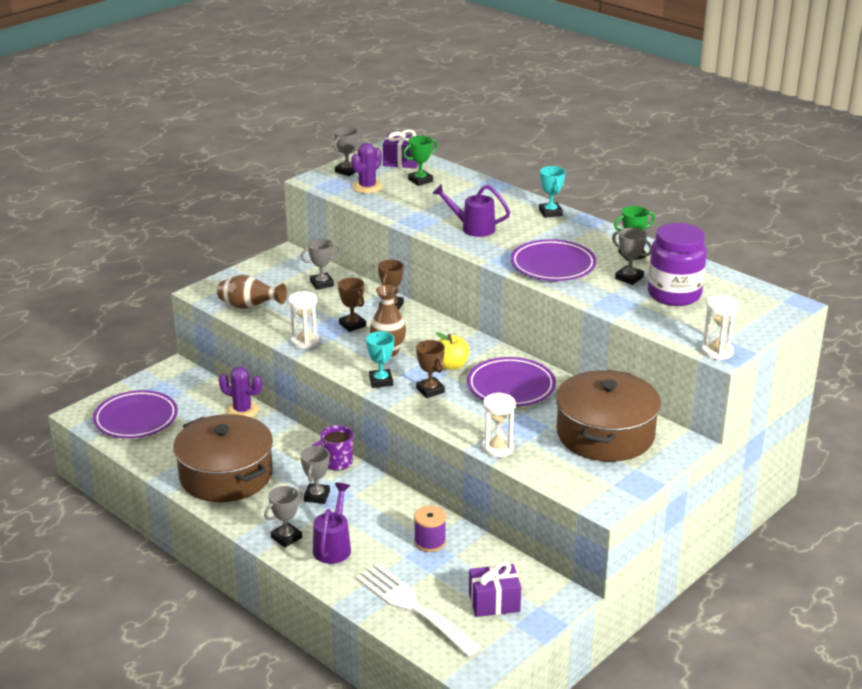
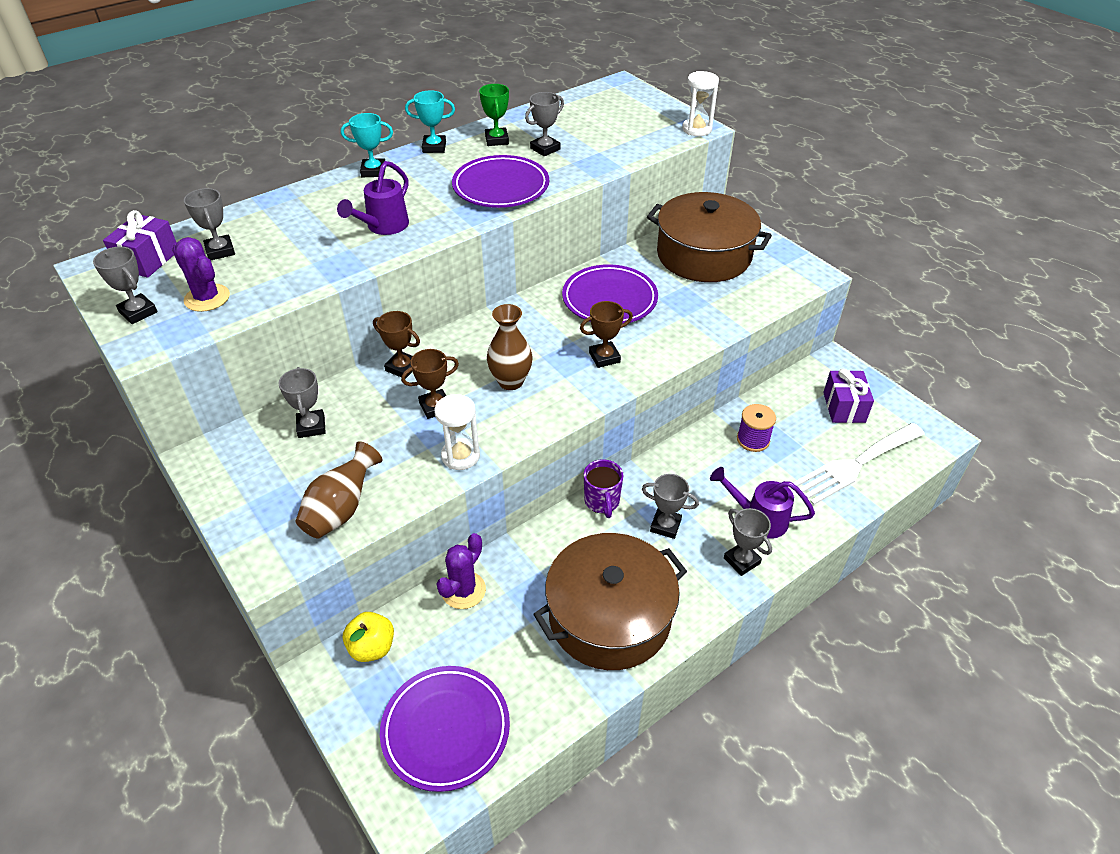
camera: 80 degrees left, 15 degrees up
turquoise trophy [366,331,394,388] -> turquoise trophy moved to [405,90,455,153]
green trophy [403,136,438,186] -> grey trophy [184,188,235,260]
yellow apple [436,332,469,370] -> yellow apple moved to [343,612,394,662]
white hourglass [482,392,516,457] -> none
purple jar [648,223,707,306] -> none

